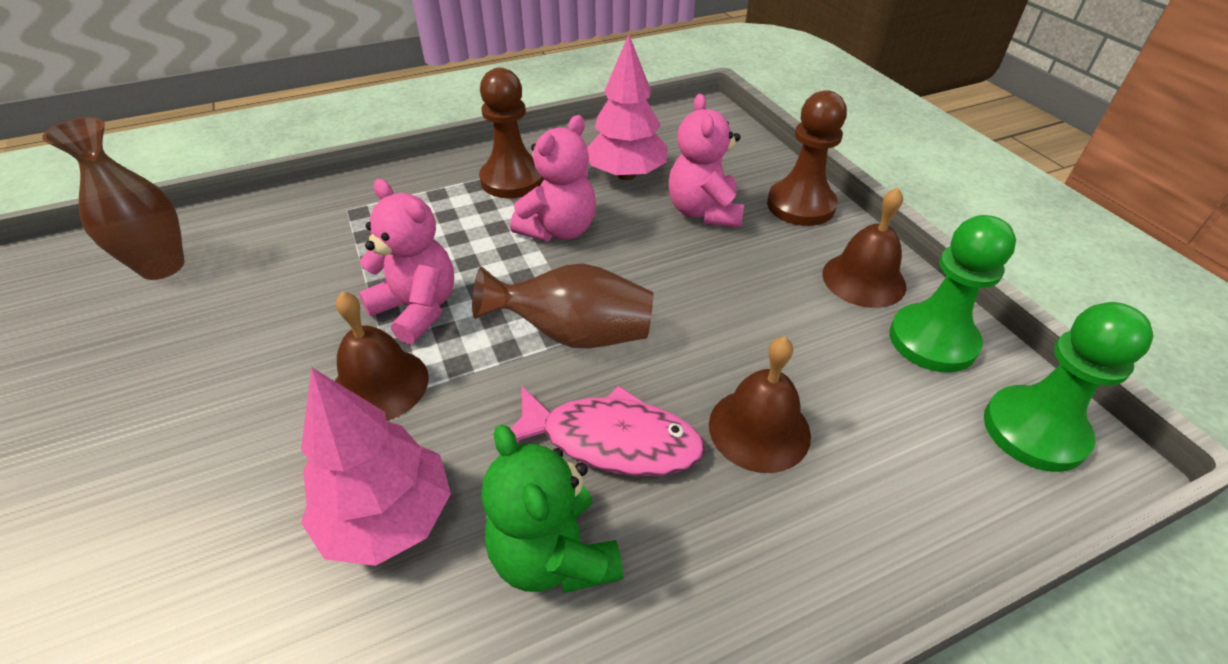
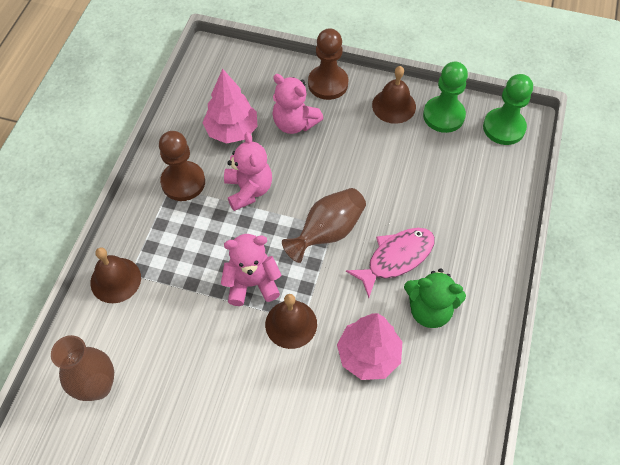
camera: 50 degrees left, 15 degrees up
brown bell [709,336,811,473] -> brown bell moved to [91,247,141,303]

